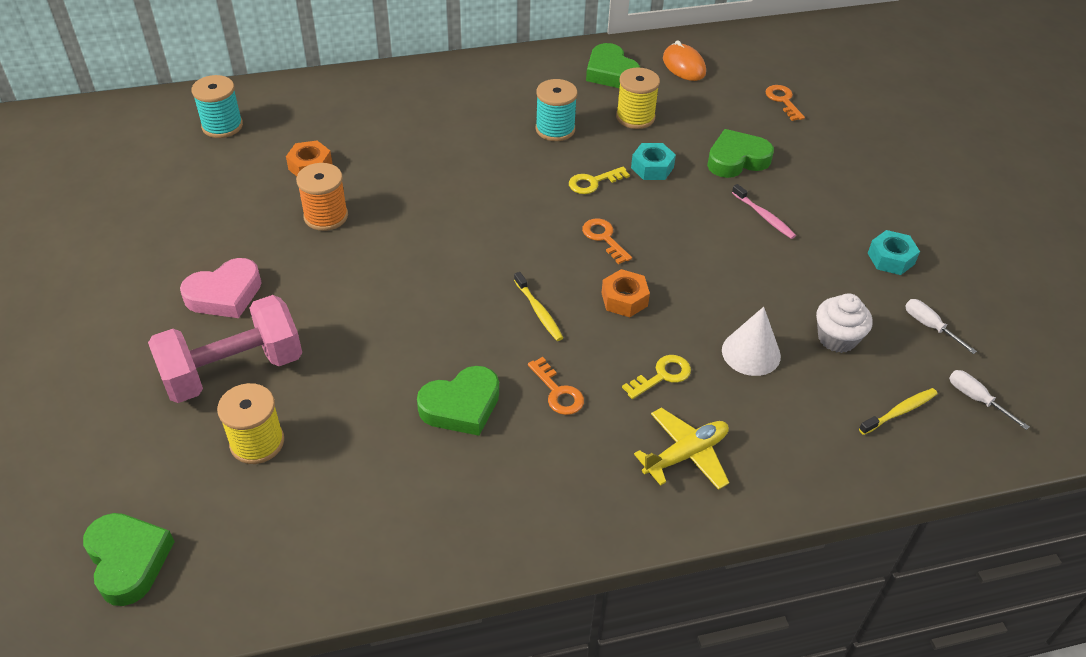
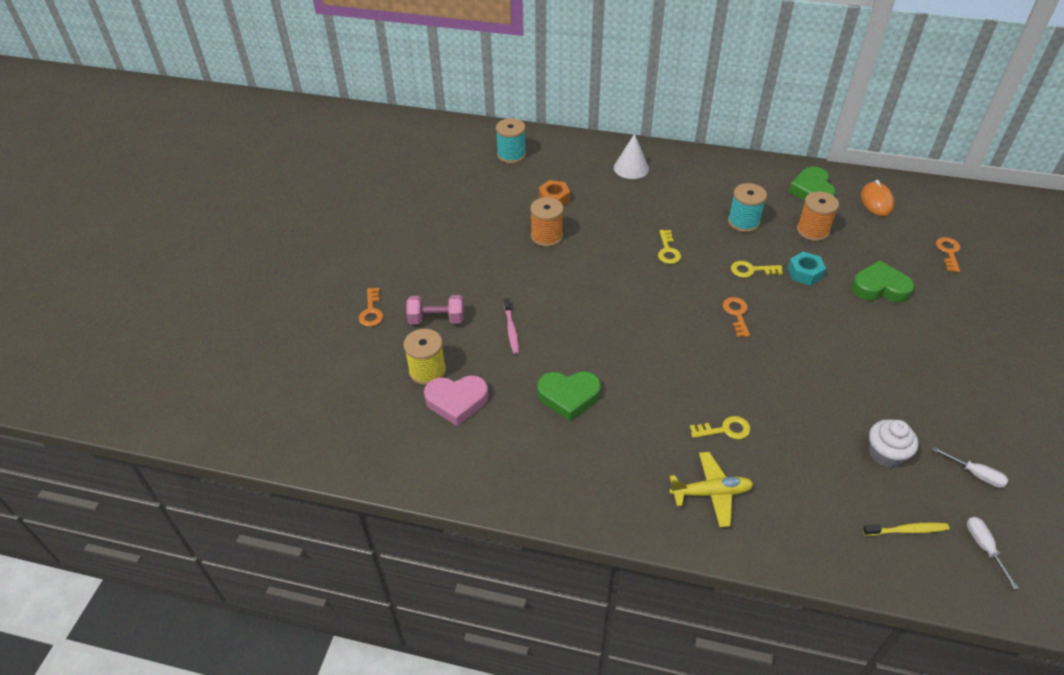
camera: 30 degrees right, 0 degrees up
green heart [83,513,175,606] -> none
pink dumbbell [148,295,302,403] -> pink dumbbell [406,295,464,325], size x0.59
pink heart [180,258,262,318] -> pink heart moved to [424,375,489,426]
yellow toothbrush [514,272,563,341] -> none
orange key [528,357,584,415] -> orange key moved to [359,288,383,327]
orange nut [601,269,650,317] -> none
yellow spool [616,67,660,129] -> orange spool [797,191,839,241]
white cone [722,307,781,376] -> white cone moved to [614,133,649,179]
pink toothbrush [732,184,796,239] -> pink toothbrush moved to [504,298,519,354]
turquoise nut [868,230,920,275] -> none
white screwdriver [905,299,977,354] -> white screwdriver turned 135 degrees clockwise [932,447,1008,488]
none -> yellow key [658,230,681,264]

